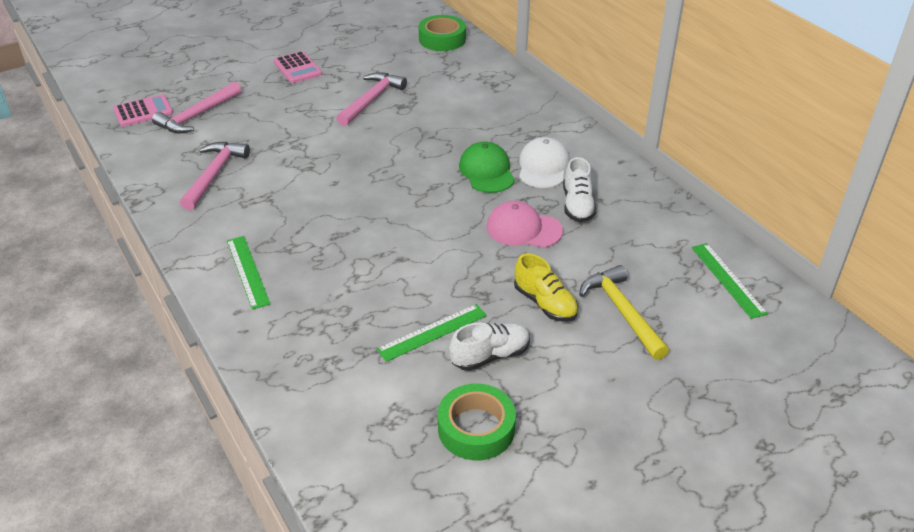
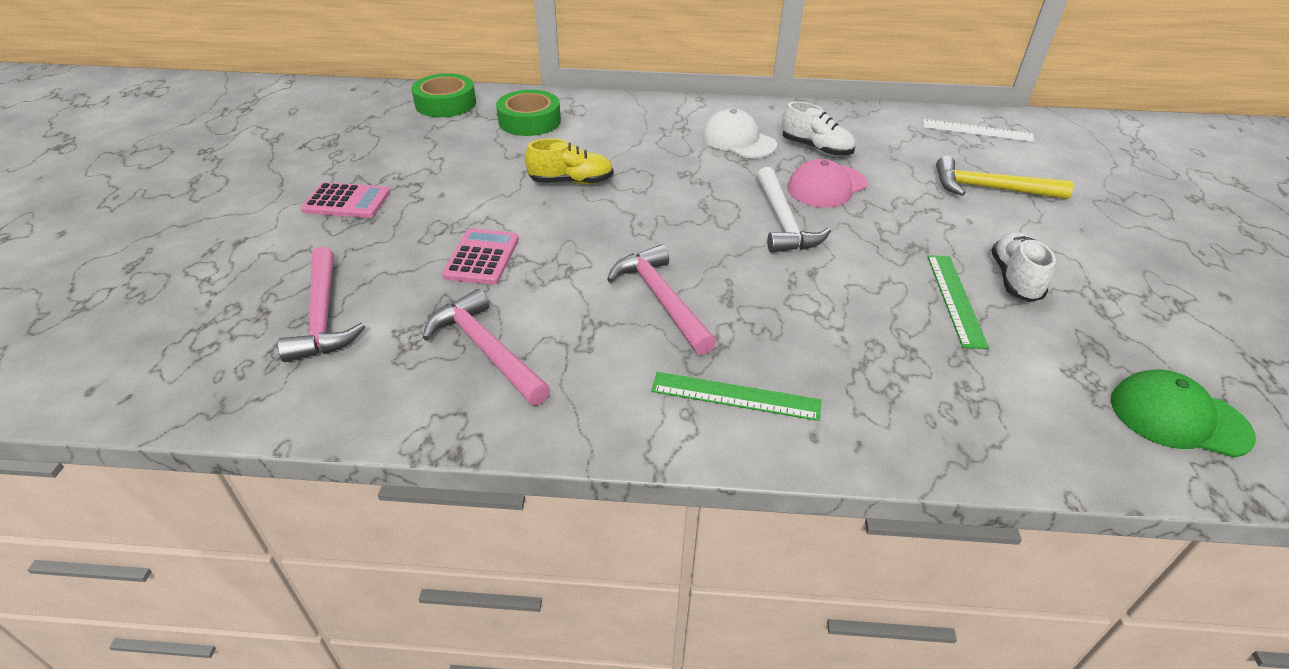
camera: 55 degrees left, 0 degrees up
pink calculator [113,94,173,127] -> pink calculator moved to [442,229,519,285]
pink hammer [336,72,407,126] -> pink hammer moved to [607,244,716,355]
green tape [438,384,516,460] -> green tape moved to [496,90,561,136]
green cap [459,142,515,193] -> green cap moved to [1111,369,1256,458]
yellow shoe [514,253,578,322] -> yellow shoe moved to [525,139,614,184]
green ruler [692,243,768,319] -> white ruler [923,119,1035,142]
none -> white hammer [757,167,831,253]

